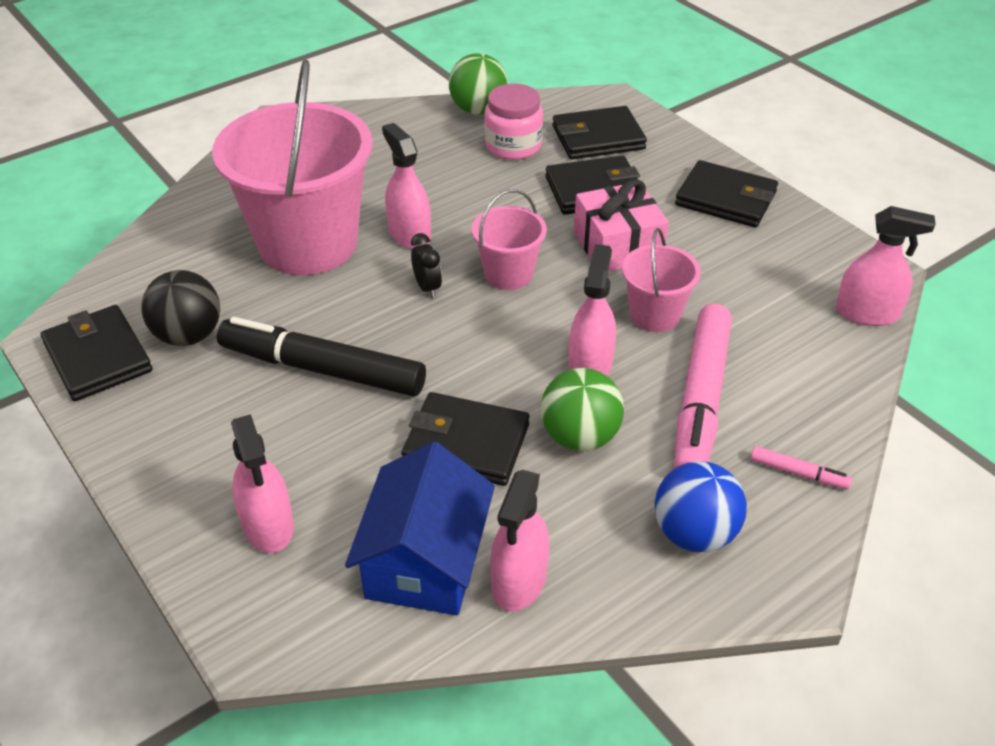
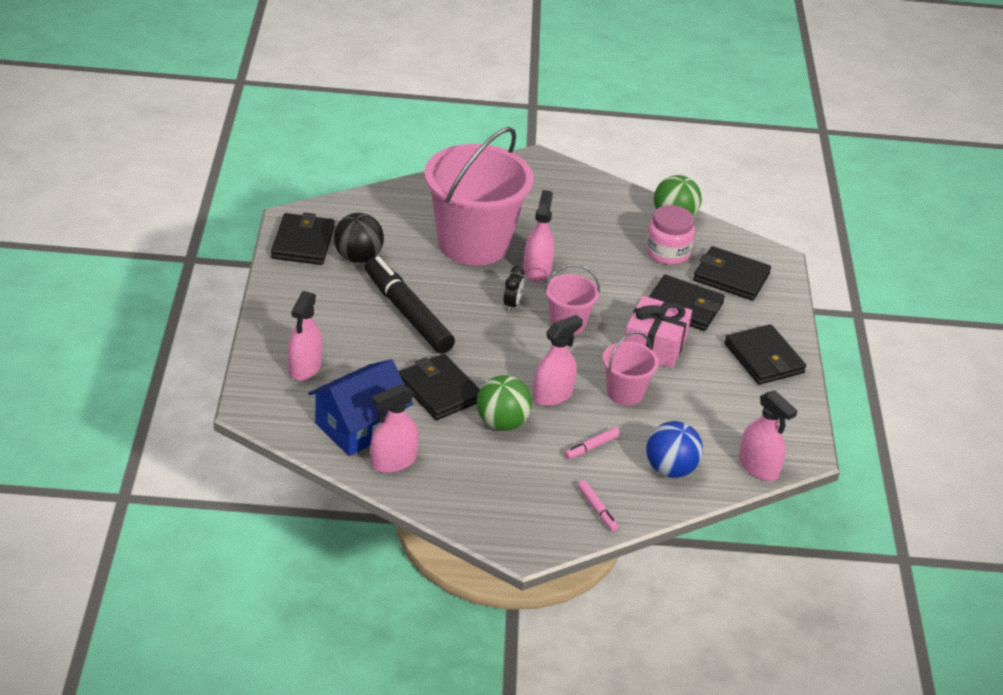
camera: 35 degrees right, 5 degrees down
blue ball [655,461,747,553] -> blue ball moved to [646,421,703,478]
pink marker [674,304,732,469] -> pink marker [565,427,620,459], size x0.42

